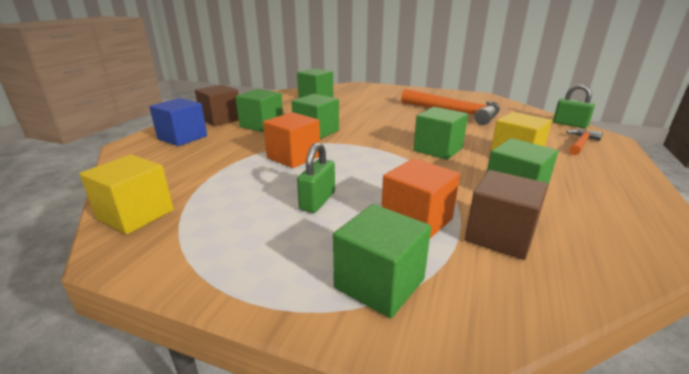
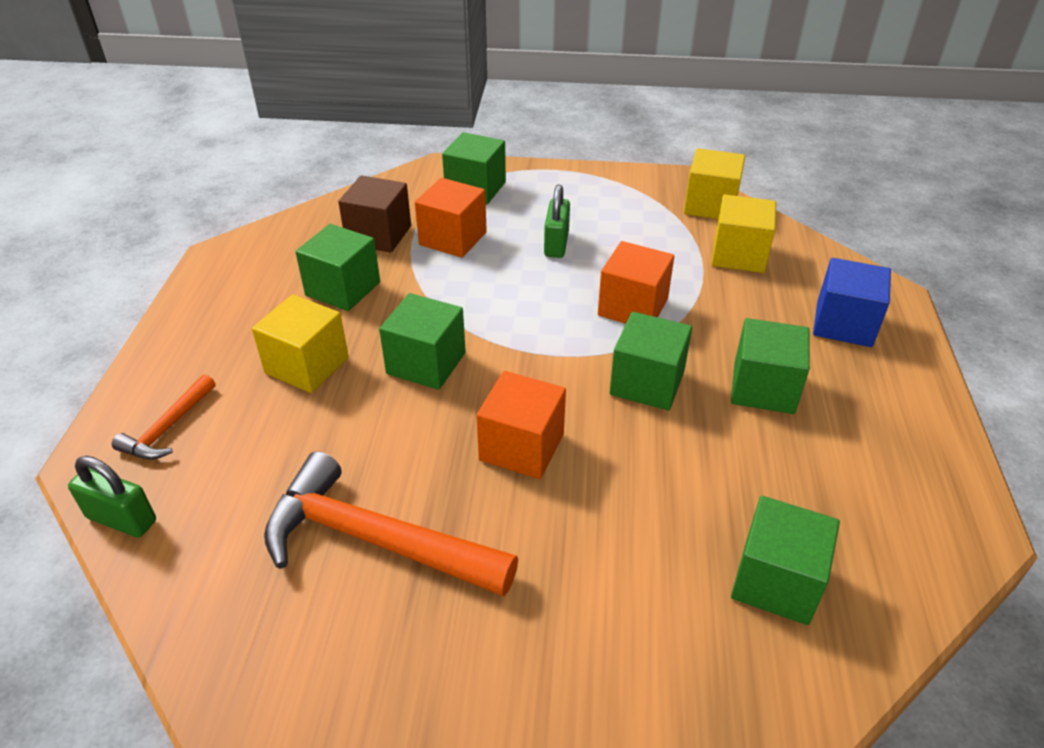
camera: 165 degrees right, 15 degrees up
brown cube [195,85,238,126] -> none
none -> orange cube [476,371,566,479]
none -> yellow cube [711,194,776,273]

